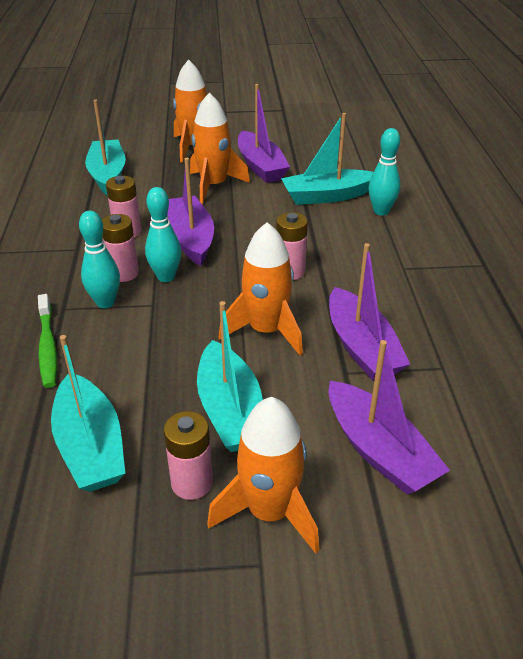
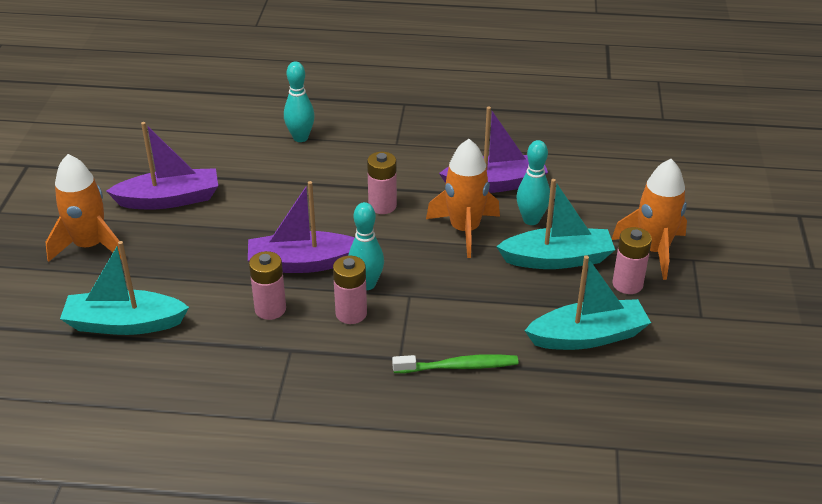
camera: 80 degrees left, 0 degrees up
turquoise bowling pin [79,211,120,308] -> turquoise bowling pin moved to [517,140,550,225]
orange rocket [190,92,250,204] -> none
turquoise boat [281,113,373,205] -> none
purple boat [329,340,450,494] -> none

